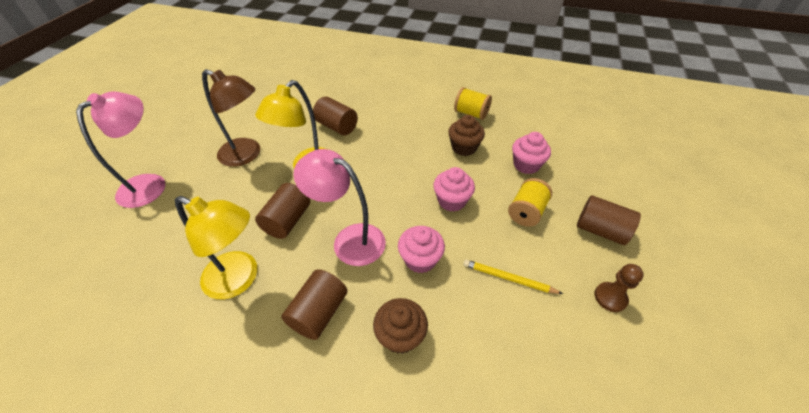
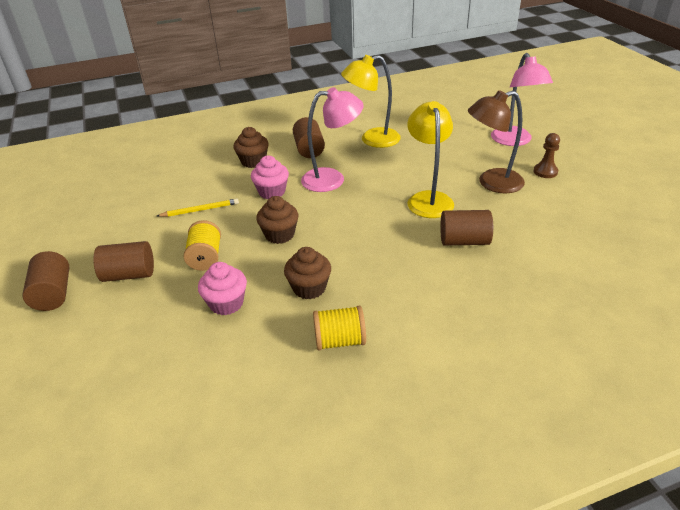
camera: 145 degrees right, 10 degrees down
brown cylinder [255,183,310,239] -> brown cylinder moved to [22,251,69,311]
pink cupcake [433,167,475,212] -> brown cupcake [256,196,299,244]
brown pawn [594,264,644,312] -> brown pawn moved to [533,133,560,178]

